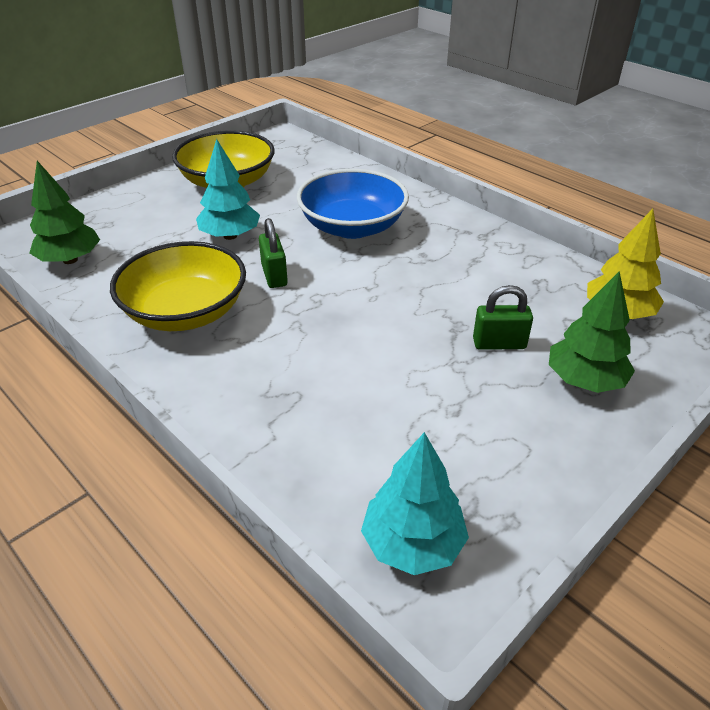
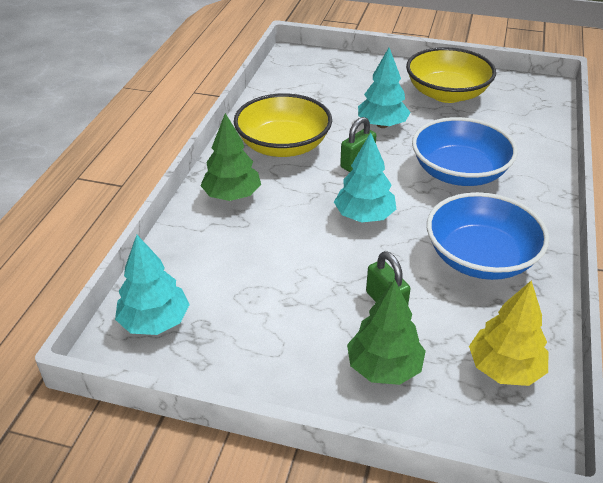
camera: 60 degrees right, 0 degrees up
green tree [29,161,100,264] -> green tree moved to [200,113,261,201]
none -> turquoise tree [334,132,396,223]
none -> blue bowl [427,192,549,280]

